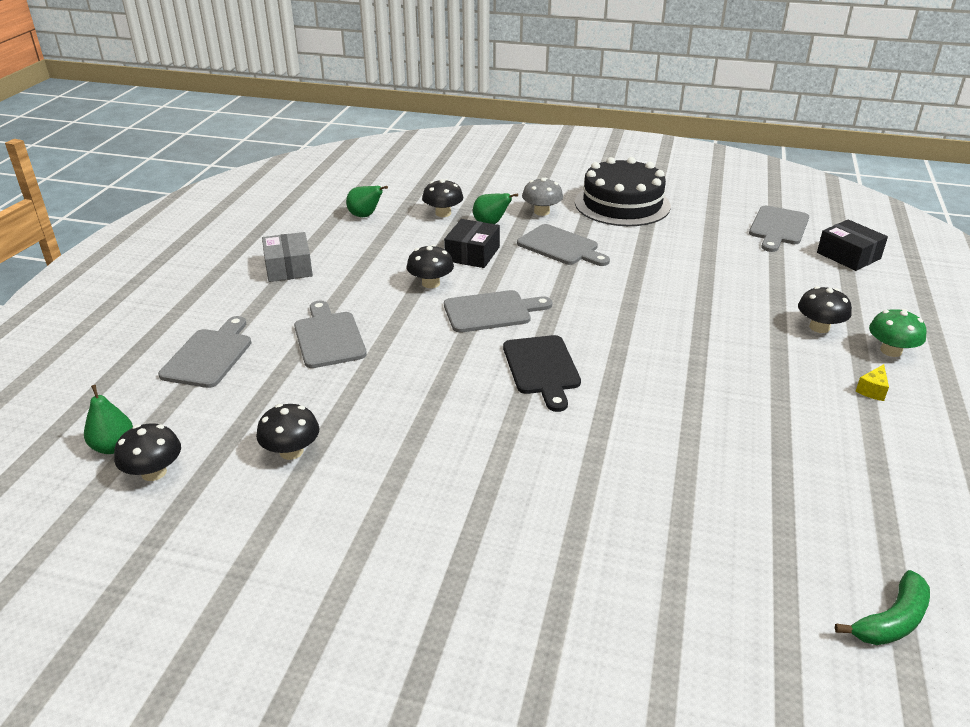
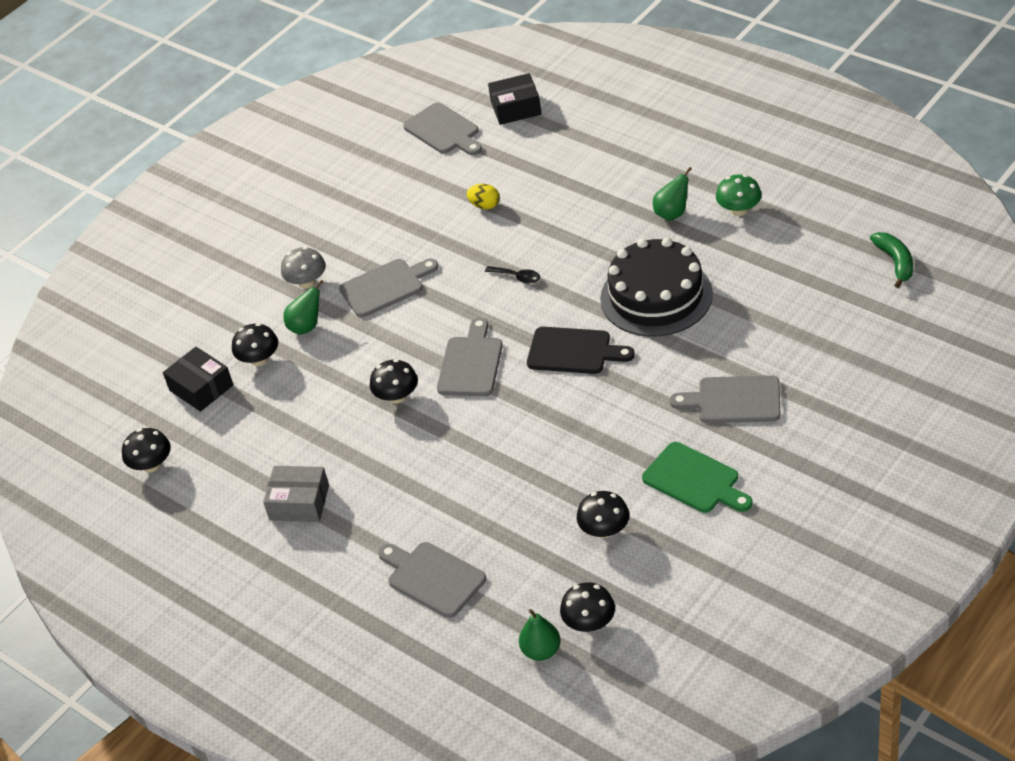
camera: 60 degrees left, 10 degrees up
grey cutting board [294,300,367,368] -> grey cutting board moved to [670,375,780,423]
green pear [346,186,388,217] -> green pear moved to [653,167,692,221]
black box [444,219,500,268] -> black box moved to [163,347,233,412]
black cake [575,157,671,226] -> black cake moved to [600,238,713,337]
black mushroom [798,286,852,333] -> black mushroom moved to [122,428,171,472]
yellow cheese [856,364,889,401] -> none
green mushroom [869,309,927,357] -> green mushroom moved to [716,174,762,216]
none -> yellow egg [467,184,500,209]
none -> black spoon [485,266,540,283]
none -> green cutting board [642,442,752,513]

